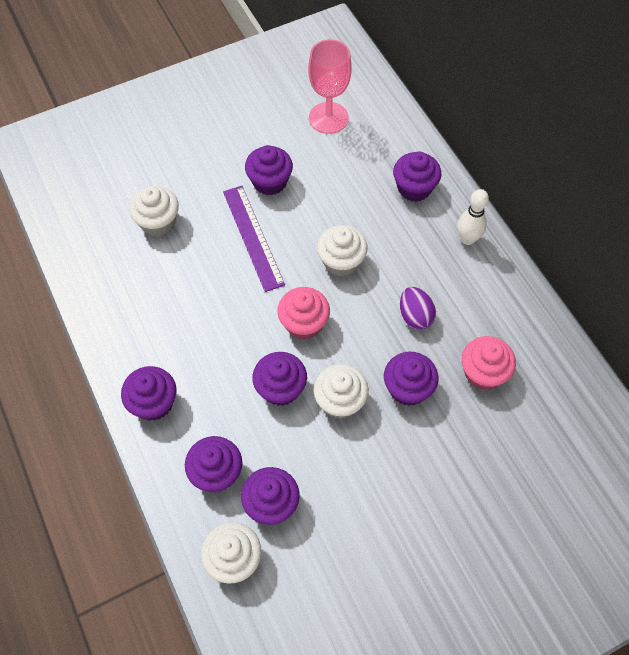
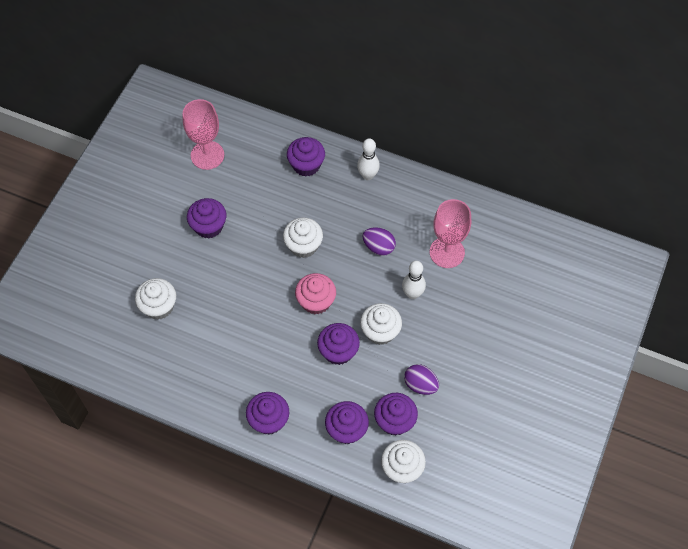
camera: 40 degrees left, 0 degrees up
purple ruler [223,186,285,292] -> none
purple cupcake [384,352,438,406] -> white bowling pin [402,261,426,299]
pink cupcake [462,336,516,390] -> pink goblet [430,199,471,268]
none -> purple egg [404,364,439,395]

